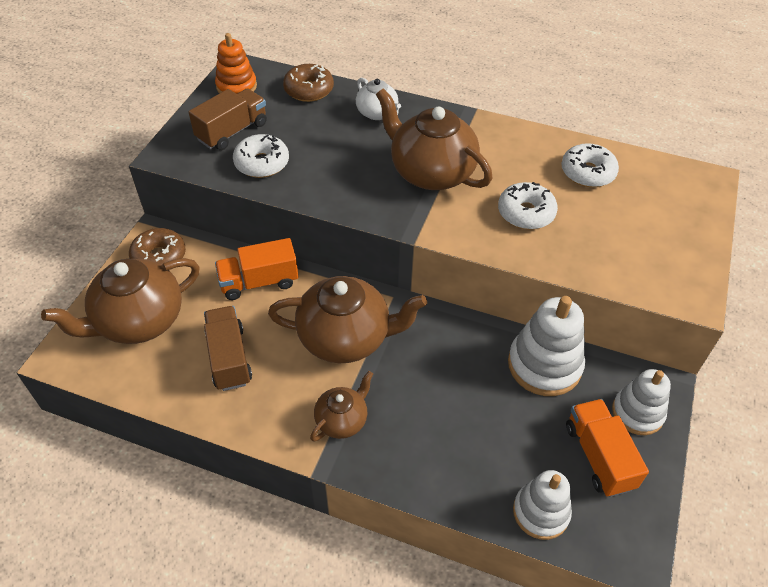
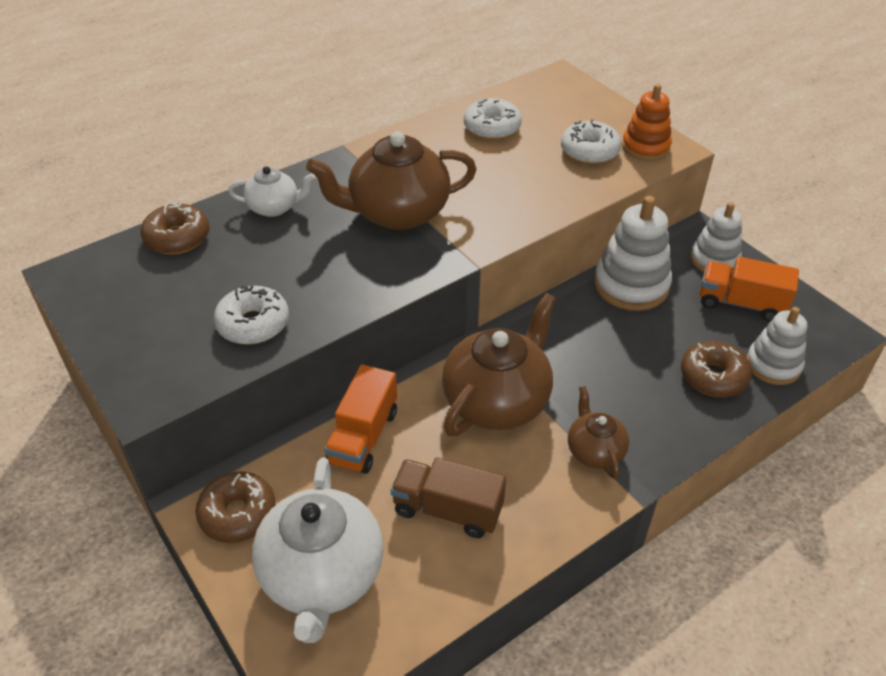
camera: 55 degrees left, 5 degrees down
brown teapot [41,258,200,344] -> white teapot [252,457,384,643]
brown truck [189,88,267,150] -> none
orange stacking toy [215,33,257,94] -> orange stacking toy moved to [622,84,672,161]
white donut [498,182,558,230] -> white donut moved to [561,119,622,164]
none -> brown donut [681,341,752,397]

